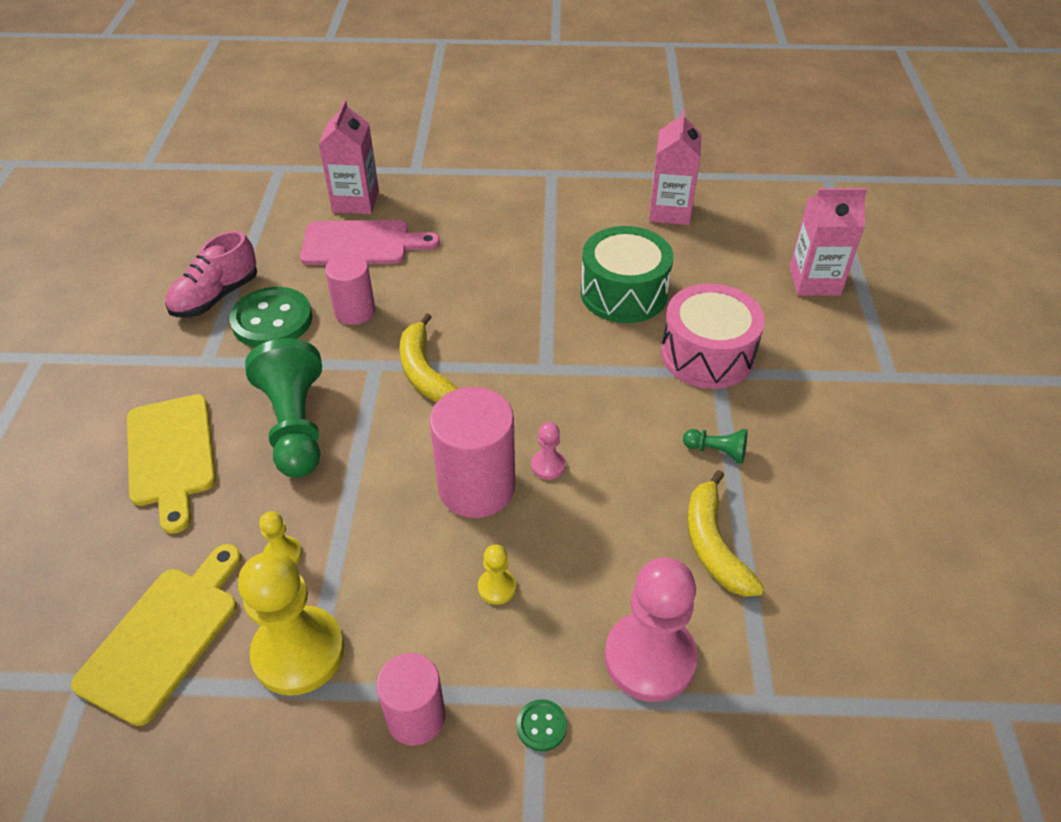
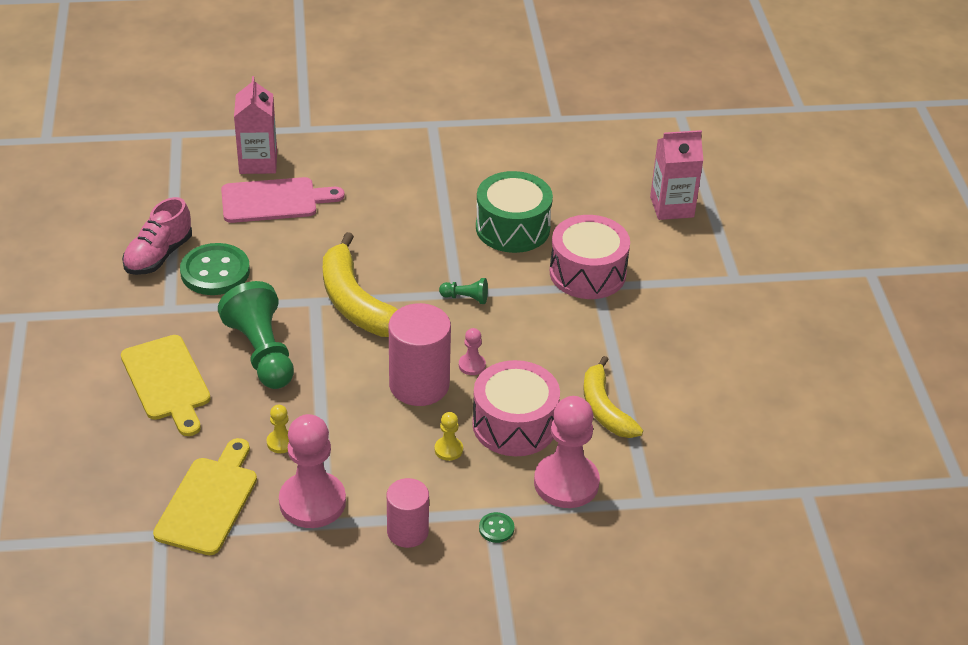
camera: 10 degrees left, 5 degrees down
yellow pawn [238,551,344,696] -> pink pawn [279,414,346,528]
pink cylinder [325,254,375,325] -> none
yellow banana [400,313,458,402] -> yellow banana [323,232,398,337], size x1.51
pink carton [649,109,702,225] -> none
green pawn [683,429,748,464] -> green pawn moved to [439,278,488,304]
none -> pink drum [472,360,560,456]

